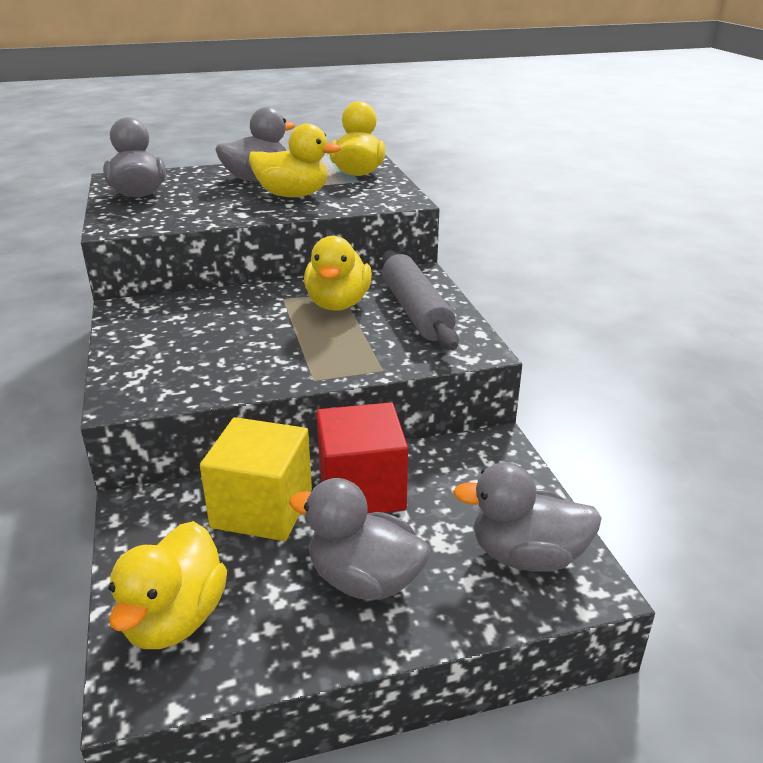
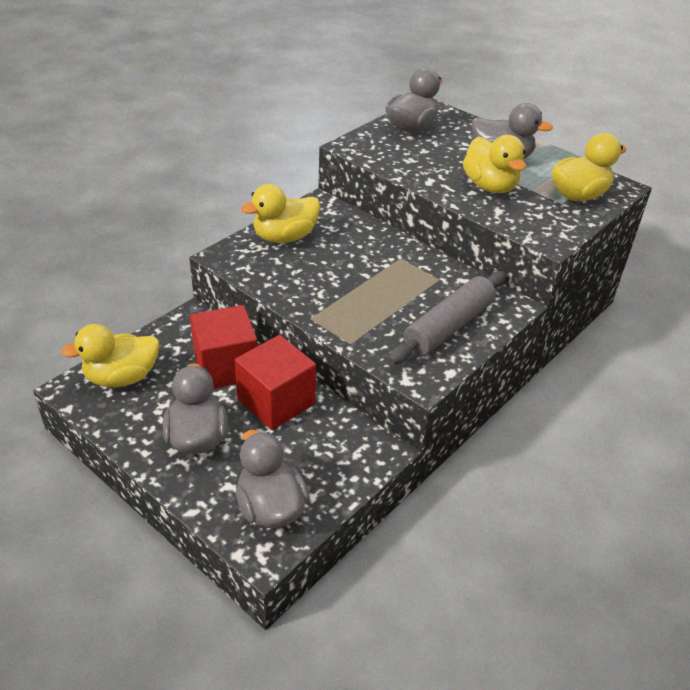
camera: 55 degrees right, 10 degrees up
yellow cube [200,417,312,541] -> red cube [190,305,257,389]
yellow duck [304,236,372,311] -> yellow duck moved to [241,184,320,243]

